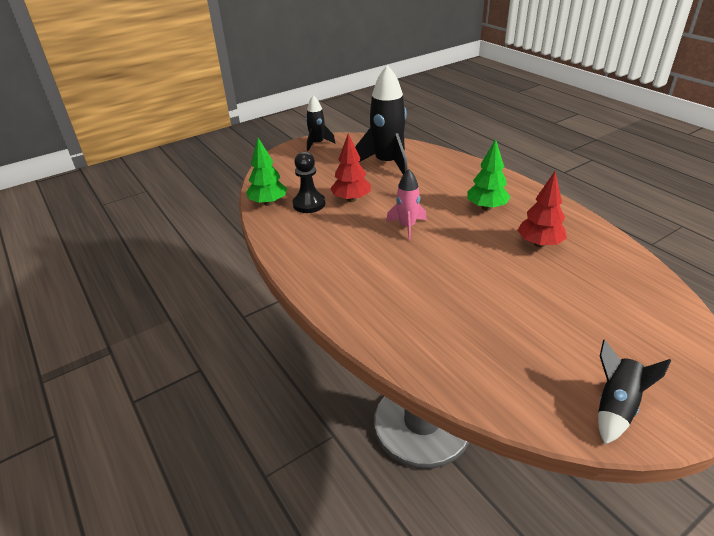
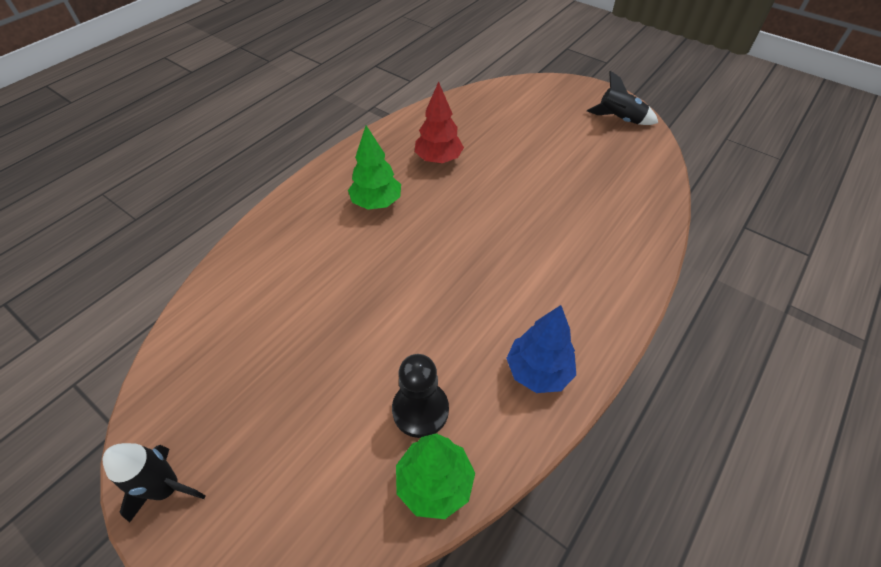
camera: 110 degrees left, 15 degrees up
red tree [330,133,371,202] -> none
black rocket [355,65,408,174] -> none
pink rocket [386,169,427,240] -> none
none -> blue tree [506,305,576,393]

